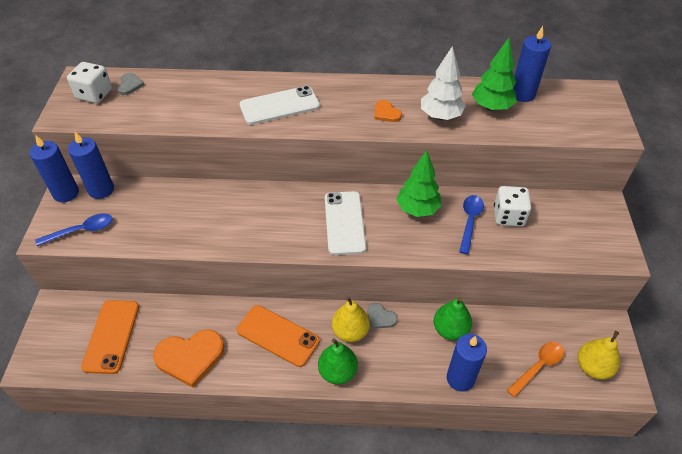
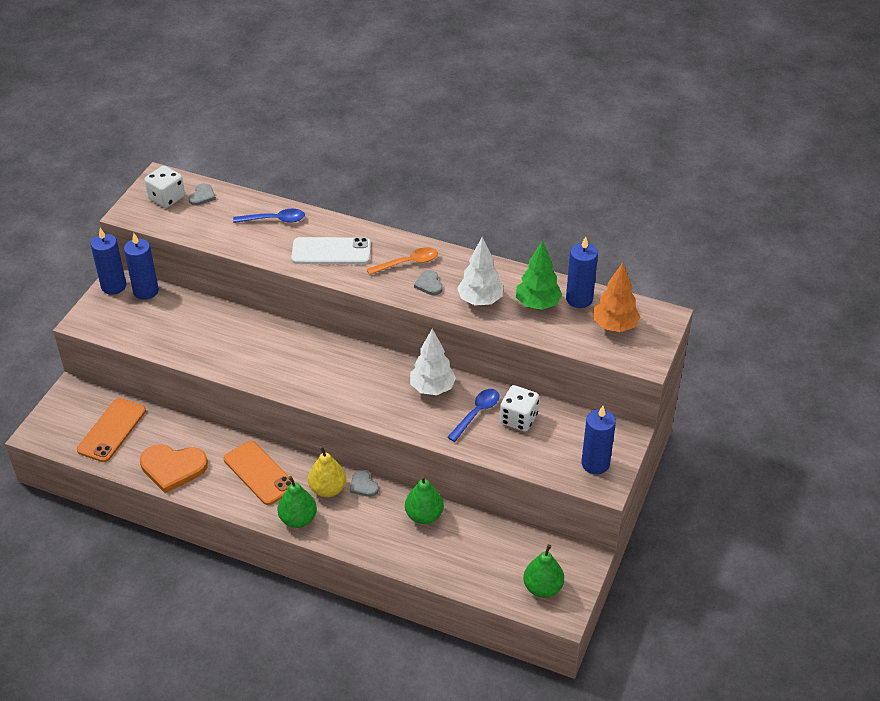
camera: 20 degrees right, 5 degrees down
blue spoon [35,213,113,246] -> blue spoon moved to [233,209,305,223]
white phone [325,191,366,255] -> none
orange heart [374,100,402,122] -> grey heart [414,270,443,295]
green tree [396,150,442,217] -> white tree [410,329,456,395]
blue candle [447,334,487,392] -> blue candle moved to [581,406,616,474]
orange spoon [507,342,564,398] -> orange spoon moved to [367,247,438,275]
yellow pear [578,331,620,380] -> green pear [523,544,564,598]
none -> orange tree [593,262,640,332]

